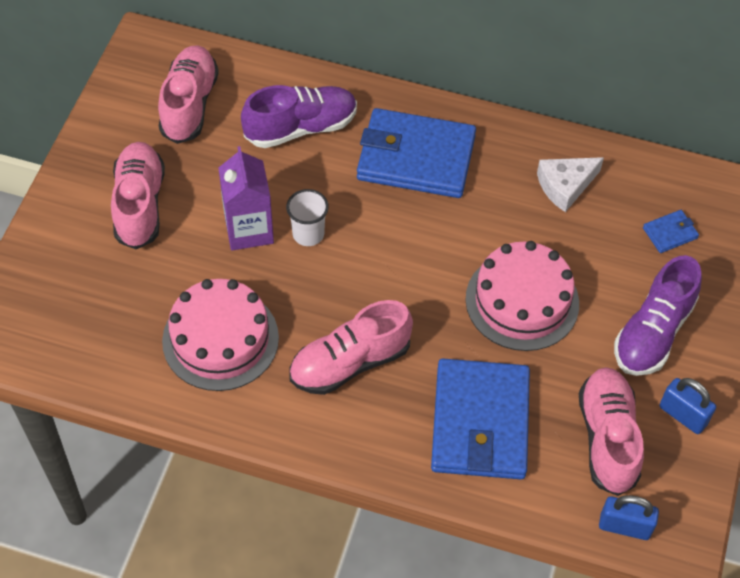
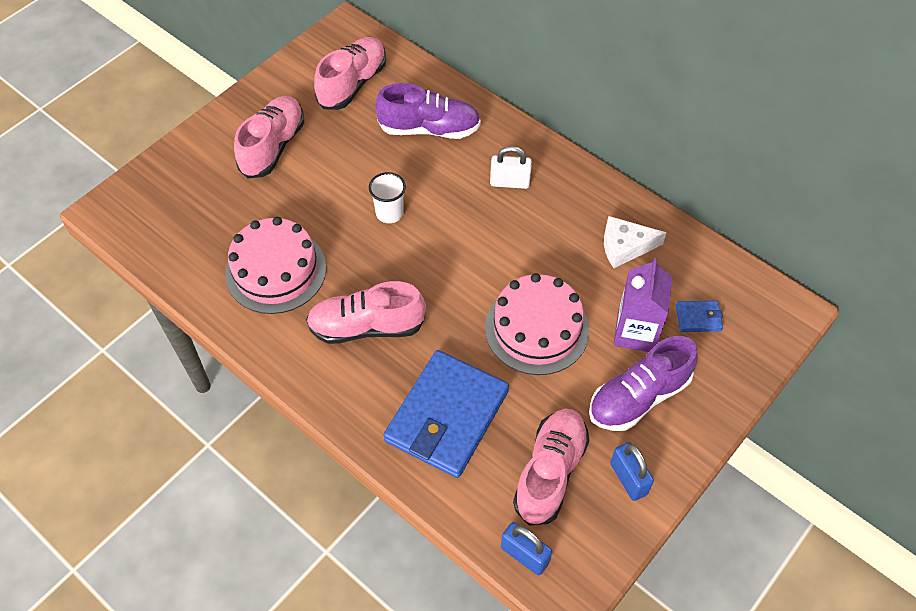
camera: 25 degrees right, 0 degrees up
purple carton [218,146,274,250] -> purple carton moved to [613,258,672,352]
blue wallet [357,108,476,198] -> white padlock [490,146,532,189]

